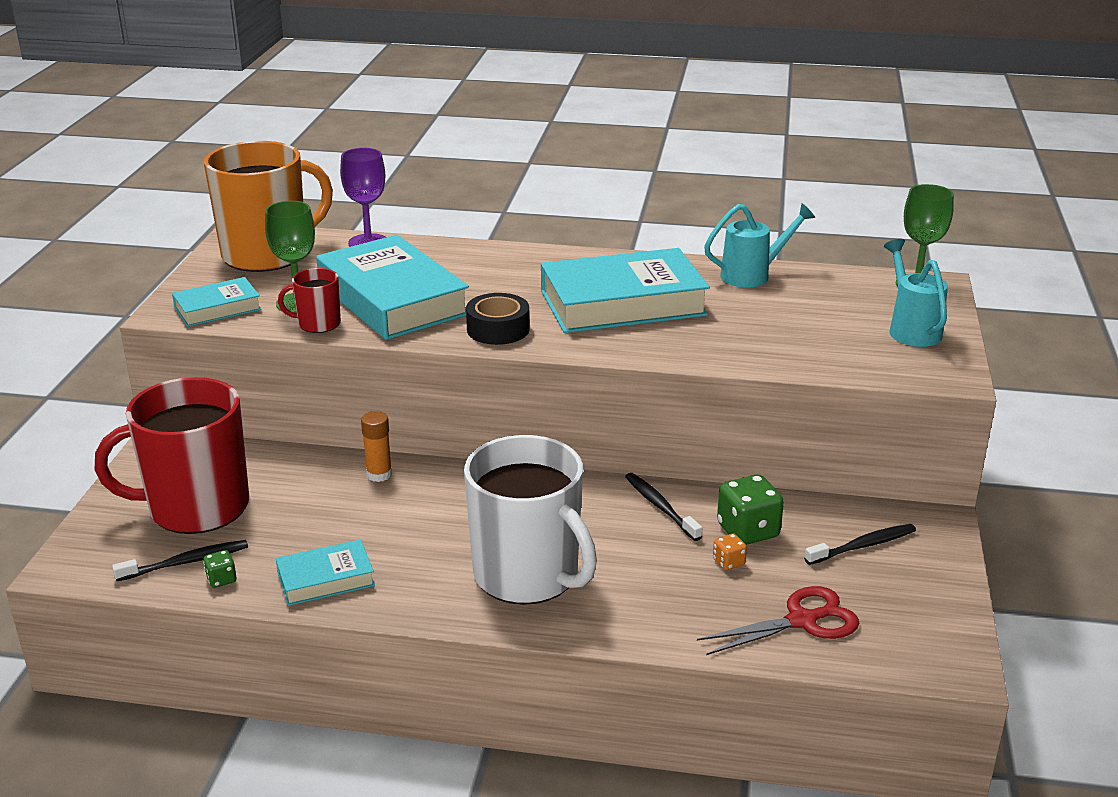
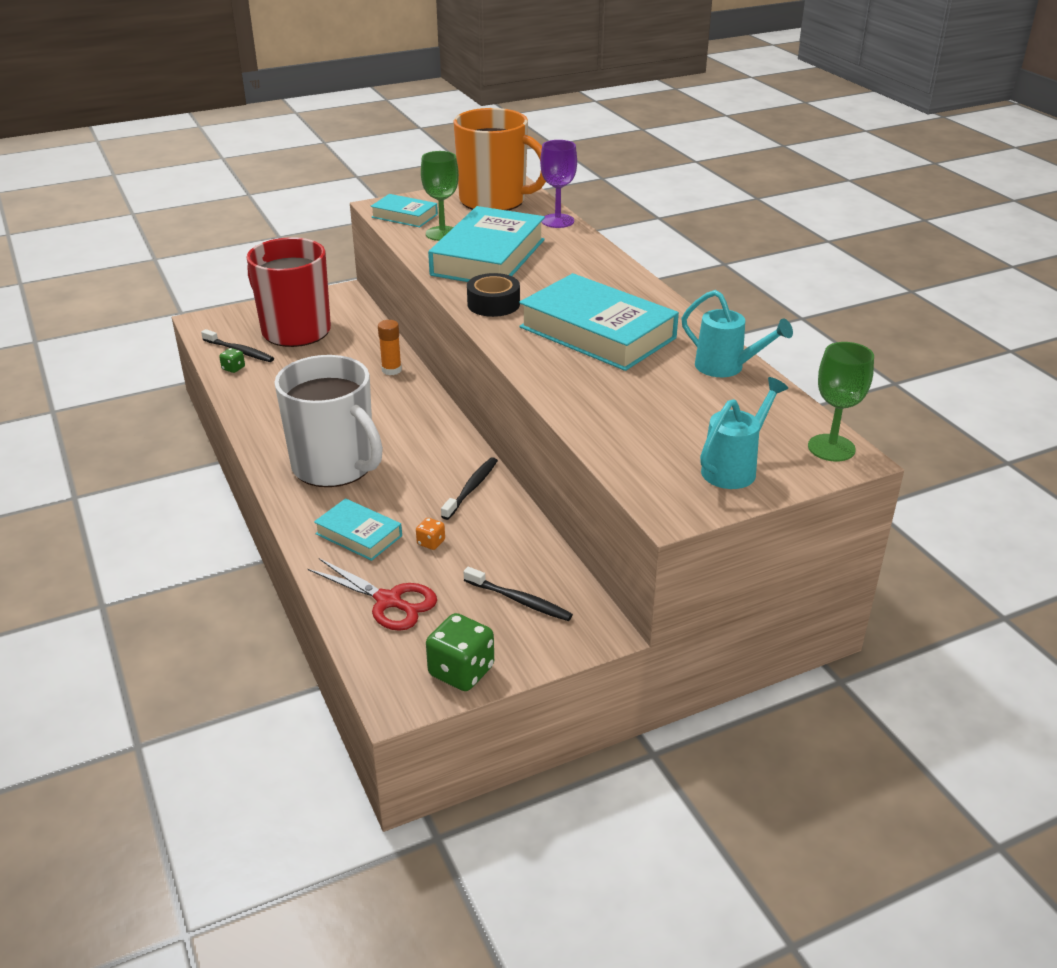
camera: 55 degrees right, 5 degrees up
turquoise book [276,539,375,606] -> turquoise book moved to [314,498,402,561]
red mug [278,268,341,333] -> none
white mug [464,435,597,605] -> white mug turned 60 degrees counterclockwise [274,355,383,487]
green dice [717,475,784,545] -> green dice moved to [426,613,494,691]

